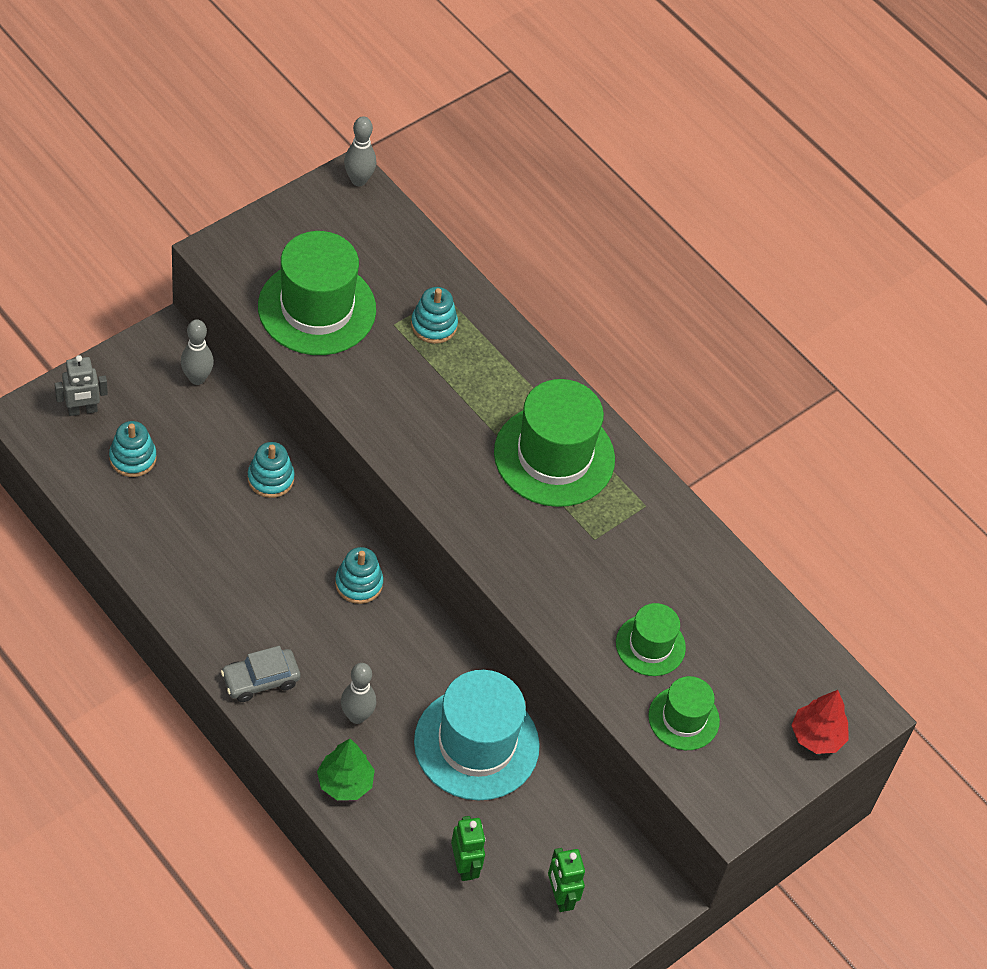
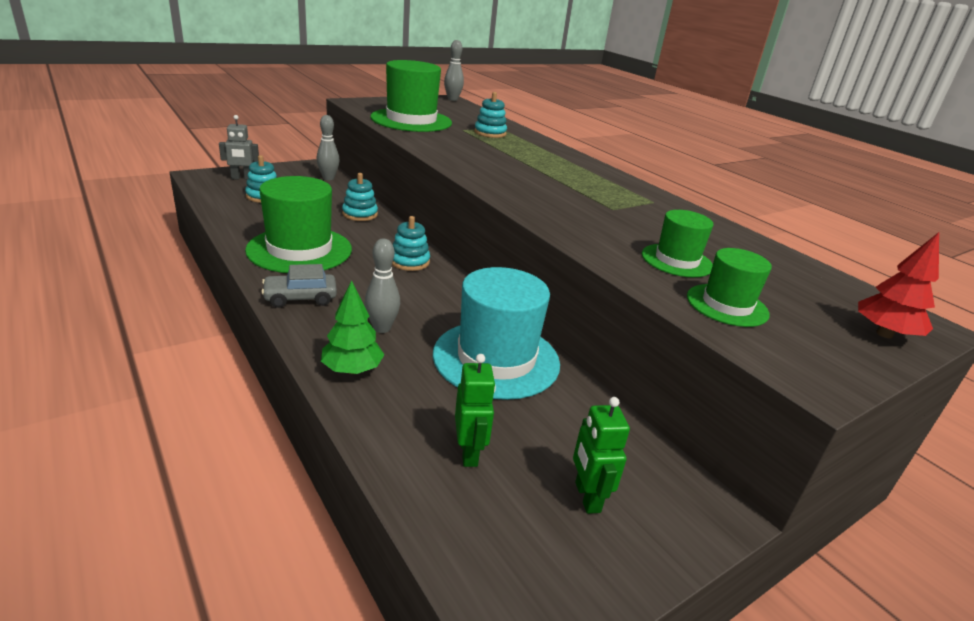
camera: 10 degrees right, 25 degrees down
green hat [494,379,615,507] -> green hat moved to [245,176,352,273]

